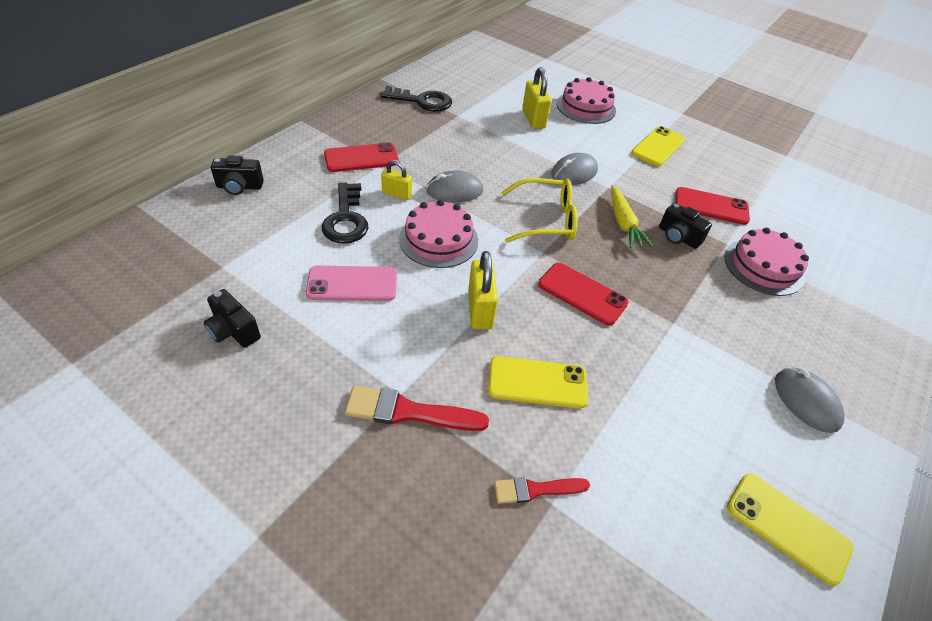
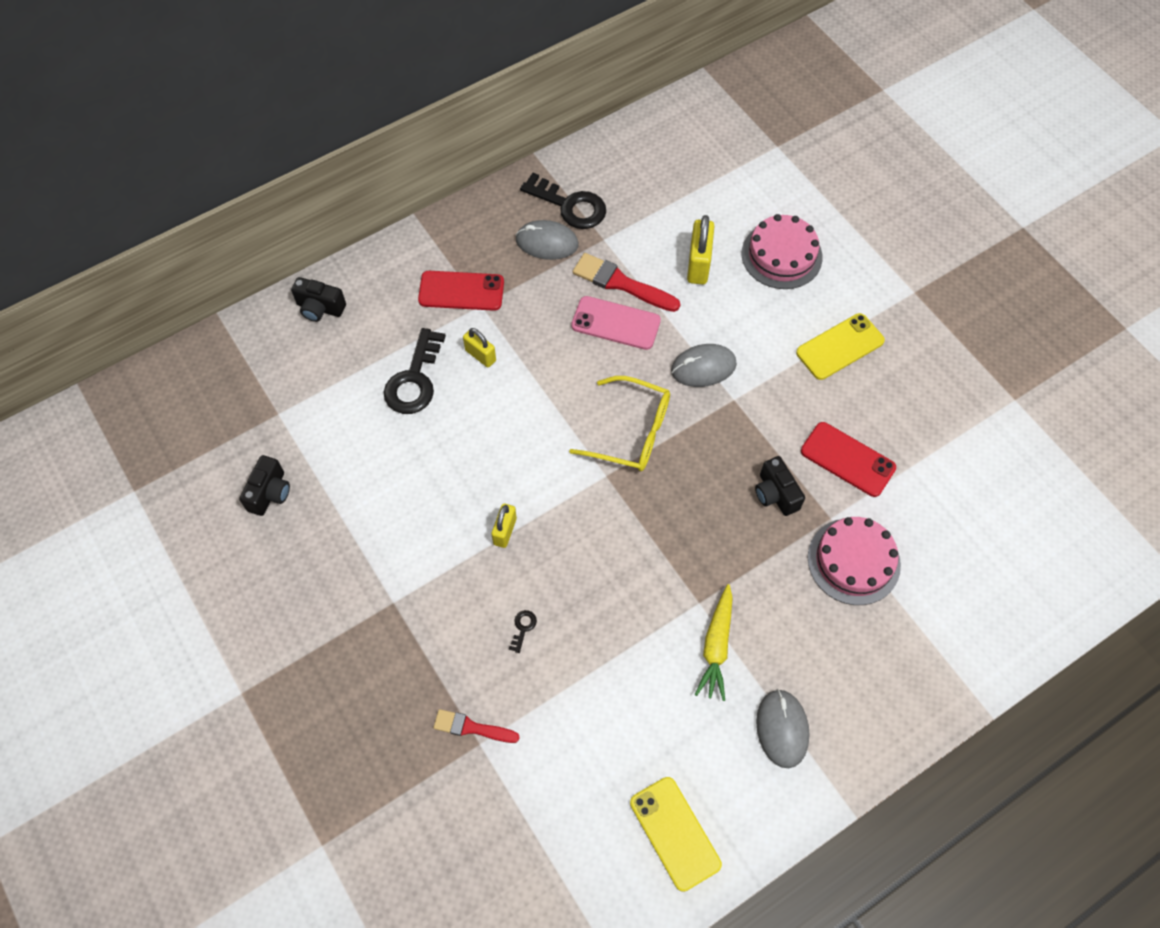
camera: 25 degrees right, 15 degrees up
black camera [204,289,261,348] -> black camera turned 135 degrees counterclockwise [239,455,290,516]
pink phone [306,266,397,301] -> pink phone moved to [571,296,661,350]
red brush [345,386,489,431] -> red brush moved to [573,253,680,312]
pink cake [399,200,478,268] -> none
grey mouse [426,171,483,203] -> grey mouse moved to [516,220,578,260]
yellow padlock [468,251,498,329] -> yellow padlock [491,504,517,548], size x0.64
yellow phone [488,356,588,408] -> black key [509,610,537,653]
red phone [538,263,629,326] -> none
yellow carrot [611,185,653,248] -> yellow carrot moved to [695,584,733,701]

